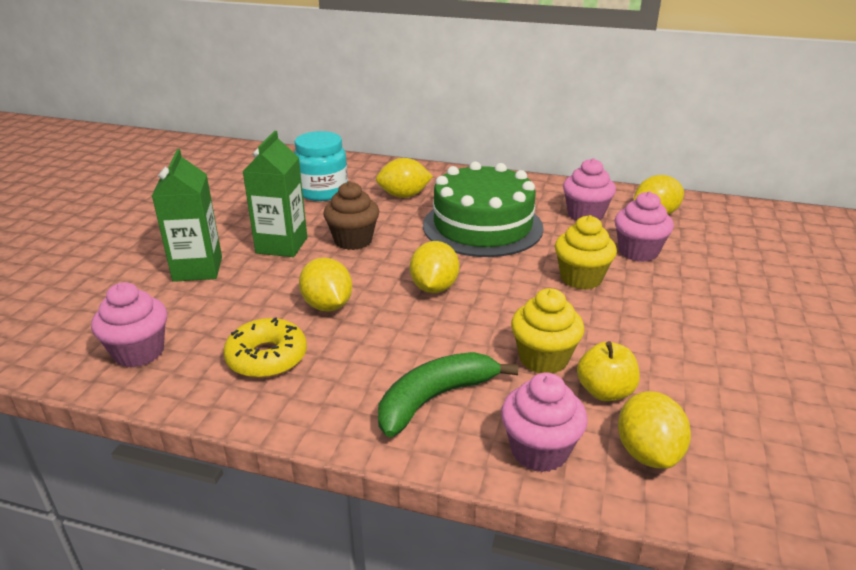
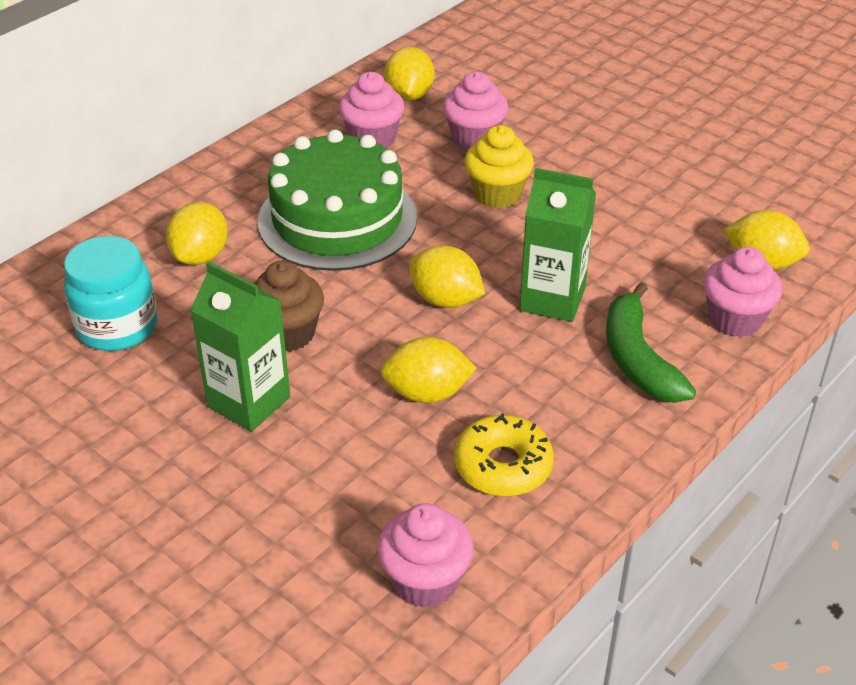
camera: 65 degrees left, 10 degrees up
green carton [152,149,222,282] -> green carton moved to [520,168,596,322]
yellow cupcake [511,288,584,373] -> none
yellow apple [577,341,640,401] -> none

